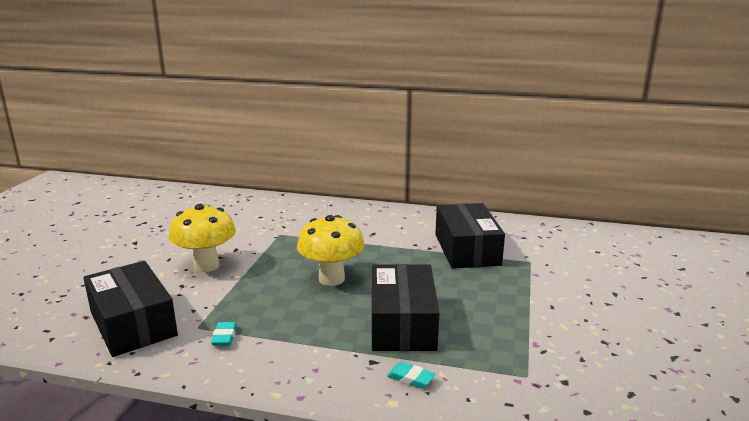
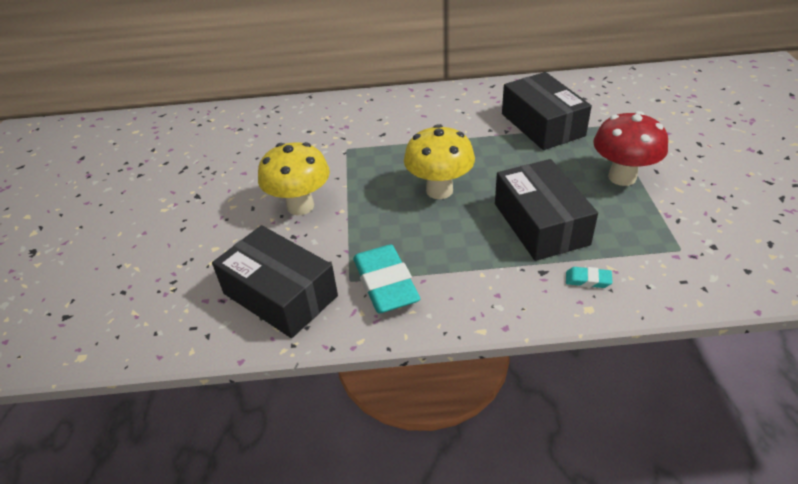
camera: 15 degrees left, 20 degrees up
turquoise eraser [211,322,237,346] -> turquoise eraser [353,245,420,313], size x2.24
none -> red mushroom [593,111,668,186]

